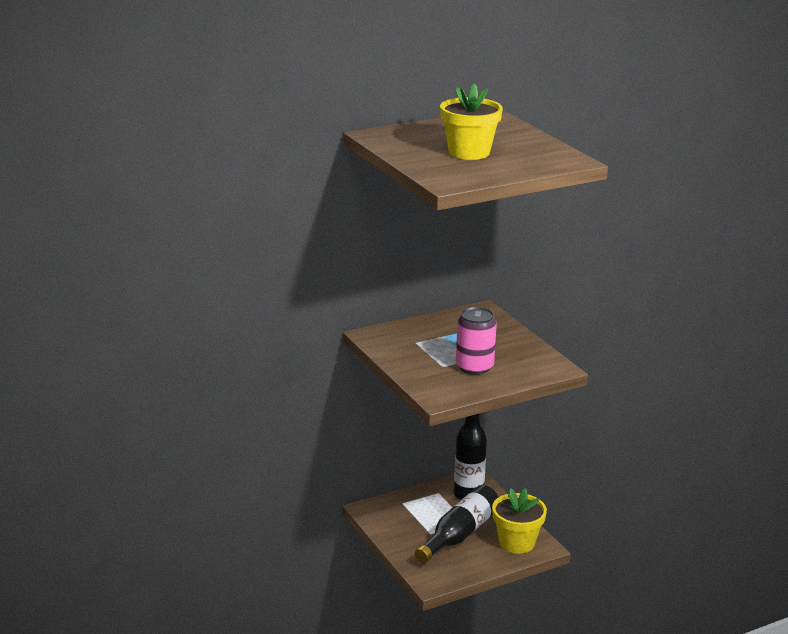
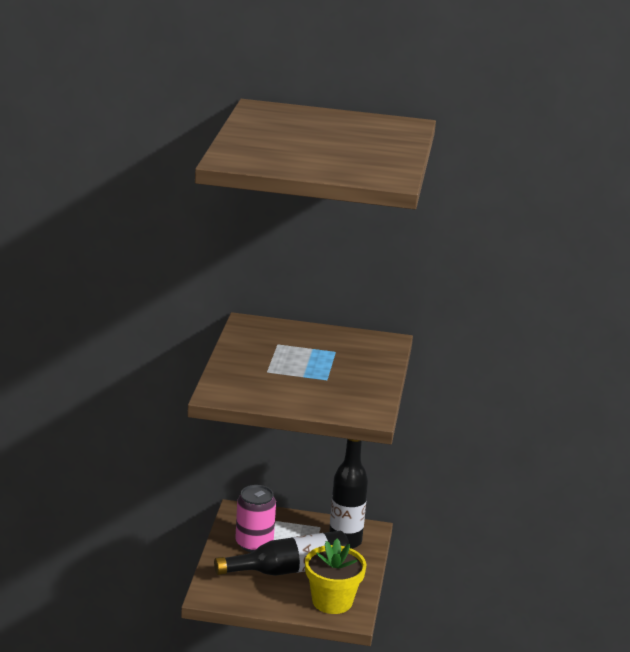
camera: 35 degrees right, 0 degrees up
yellow flower pot [440,83,503,160] -> none
pink can [456,307,497,375] -> pink can moved to [235,485,276,552]

